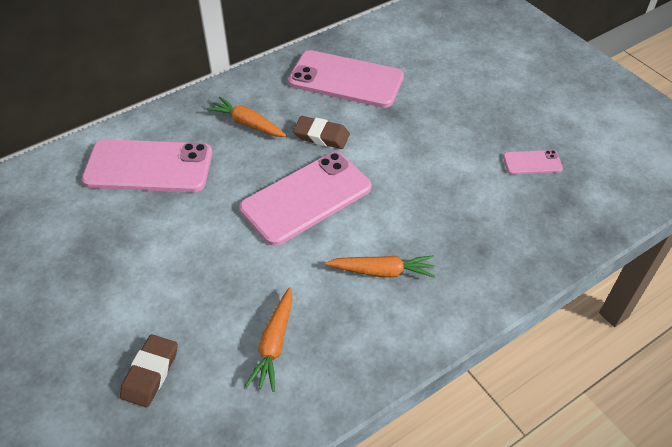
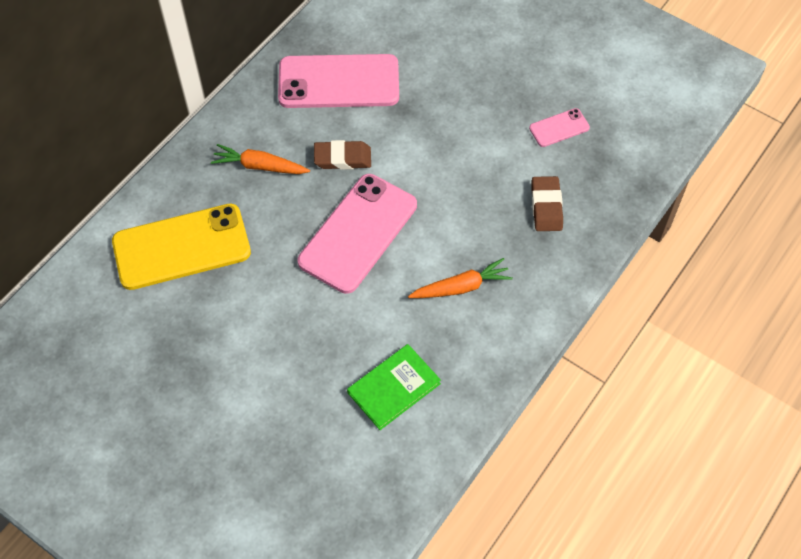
camera: 20 degrees left, 10 degrees up
pink phone [82,139,212,192] -> yellow phone [112,204,251,290]
brown eraser [120,334,178,407] -> brown eraser moved to [531,176,563,231]
orange carrot [245,287,293,392] -> green book [347,344,441,430]

